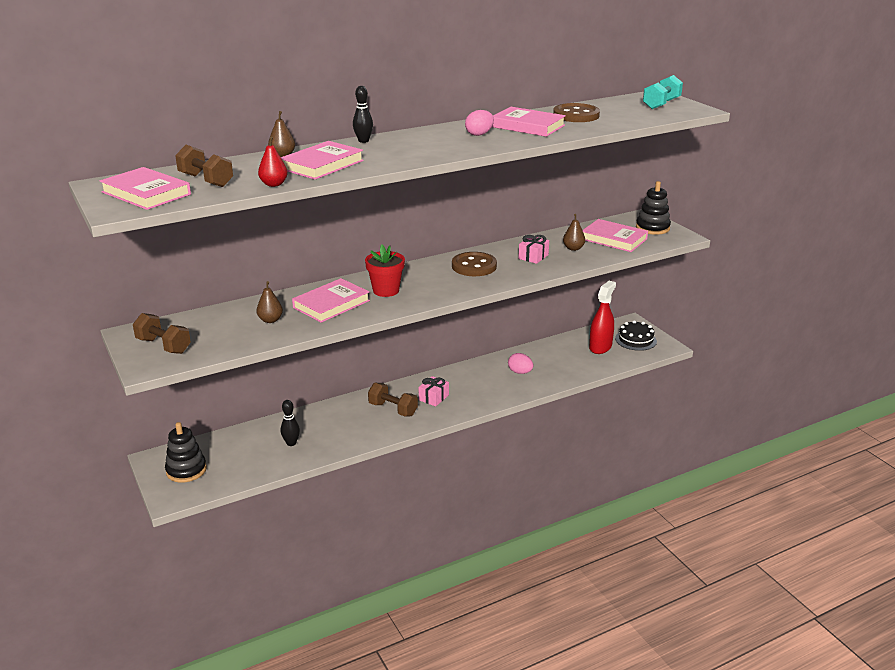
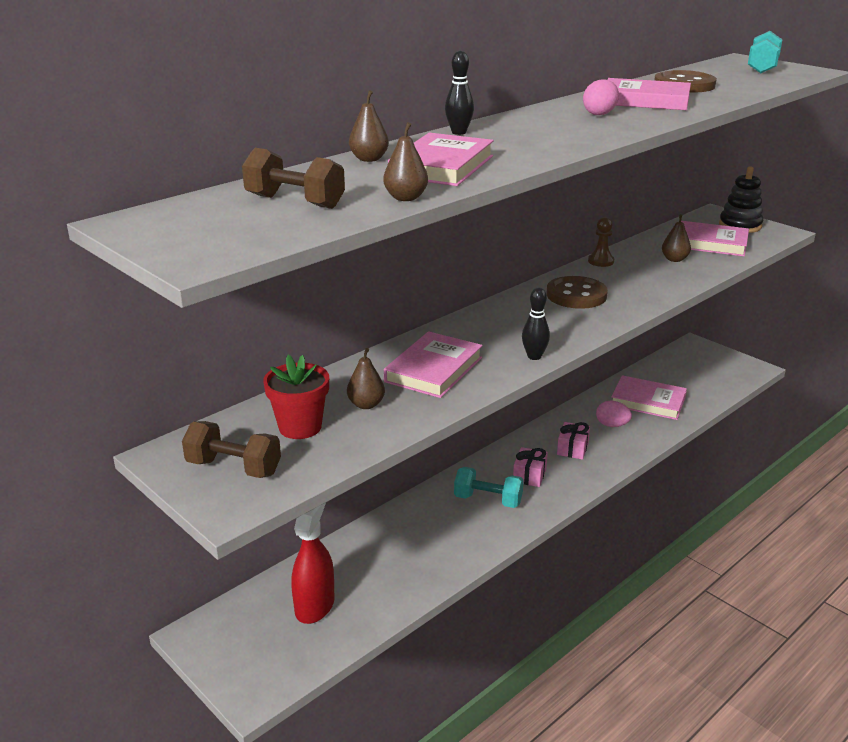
camera: 15 degrees left, 0 degrees up
pink book [100,167,191,210] -> pink book moved to [611,375,687,420]
black stacking toy [165,422,207,483] -> none
red pear [258,137,288,187] -> brown pear [383,122,428,201]
black bowling pin [281,400,300,446] -> black bowling pin moved to [522,288,550,360]
red flower pot [365,245,405,297] -> red flower pot moved to [263,355,329,439]
brown dumbbell [368,383,418,416] -> turquoise dumbbell [454,467,524,508]
pink gift [518,235,549,264] -> pink gift moved to [557,422,590,460]
red spray bottle [589,281,616,354] -> red spray bottle moved to [291,503,335,624]
black cake [615,320,657,351] -> none
none -> brown pawn [588,217,614,267]

